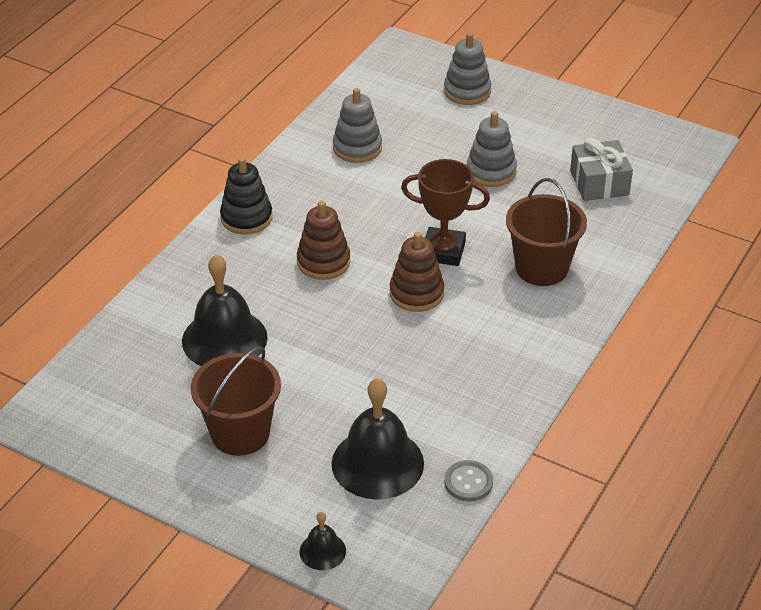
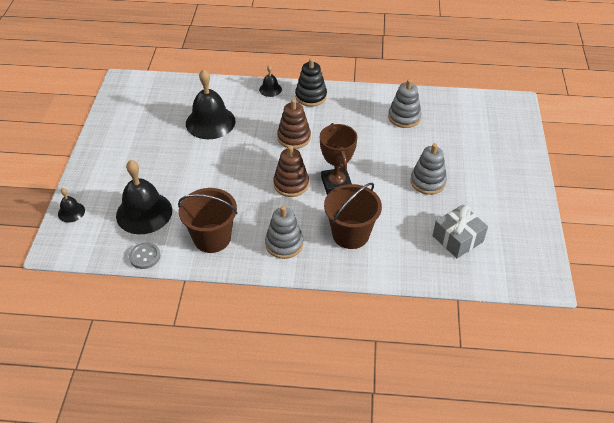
camera: 65 degrees right, 5 degrees up
brown bucket [191,346,281,456] -> brown bucket moved to [178,188,237,253]
grey stacking toy [444,32,491,105] -> grey stacking toy moved to [265,206,304,259]
none -> black bell [259,65,282,97]

